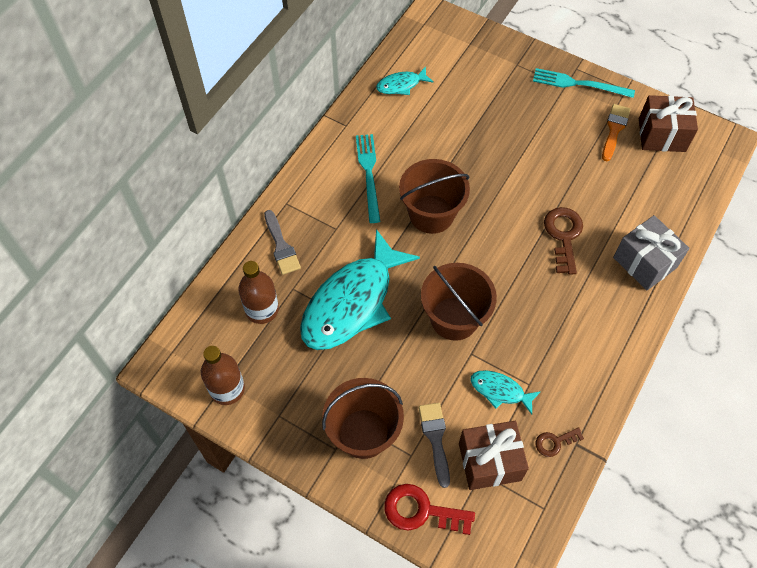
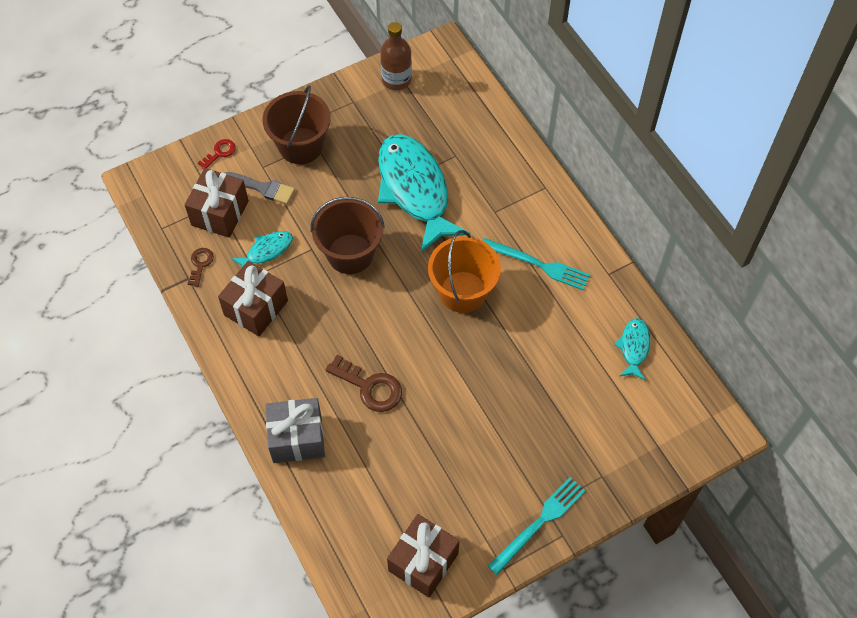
camera: 120 degrees right, 0 degrees up
brown bottle [238,261,279,324] -> none
grey brush [264,210,301,275] -> none
red key [384,484,475,535] -> red key [198,139,236,169], size x0.57
brown bucket [399,159,470,234] -> orange bucket [428,230,501,313]
orange brush [602,104,631,161] -> none
none -> brown gift [218,261,288,336]

